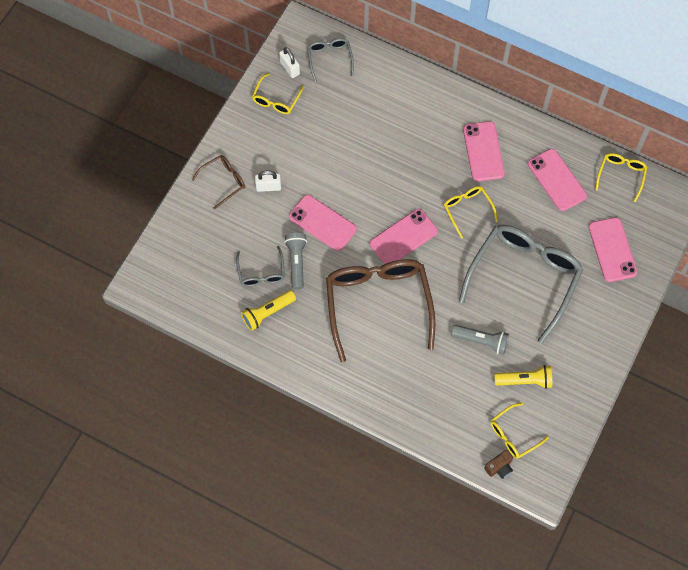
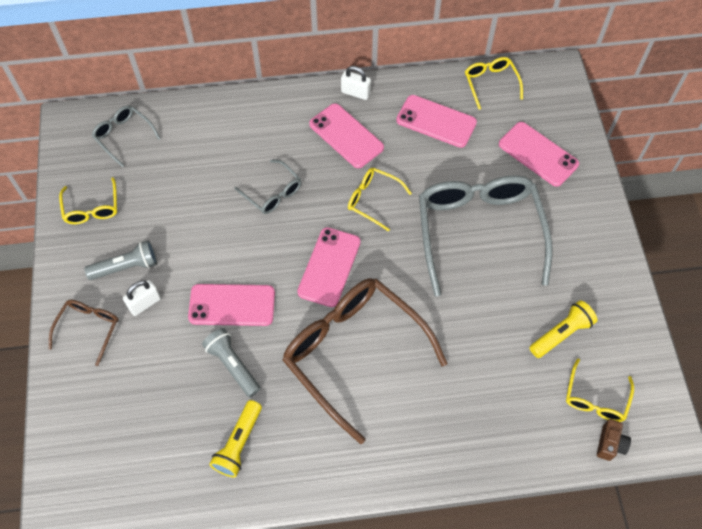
camera: 35 degrees left, 5 degrees down
grey glasses [236,246,285,287] -> grey glasses moved to [235,160,302,214]
white padlock [279,47,300,78] -> white padlock moved to [341,66,371,100]
grey flashlight [451,325,509,355] -> grey flashlight moved to [84,240,157,280]

